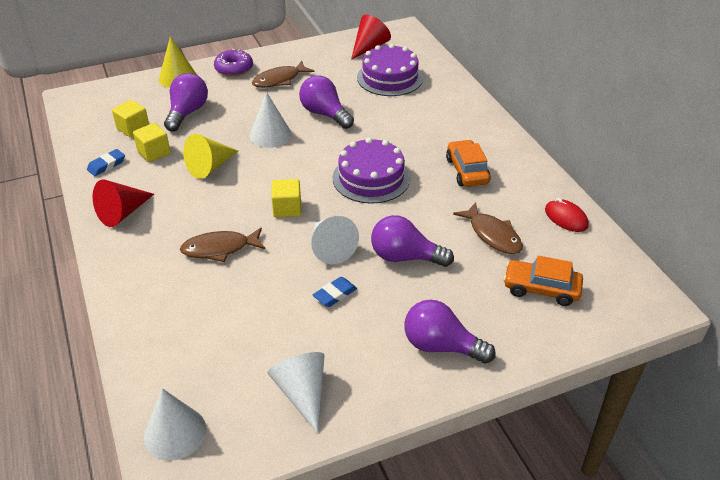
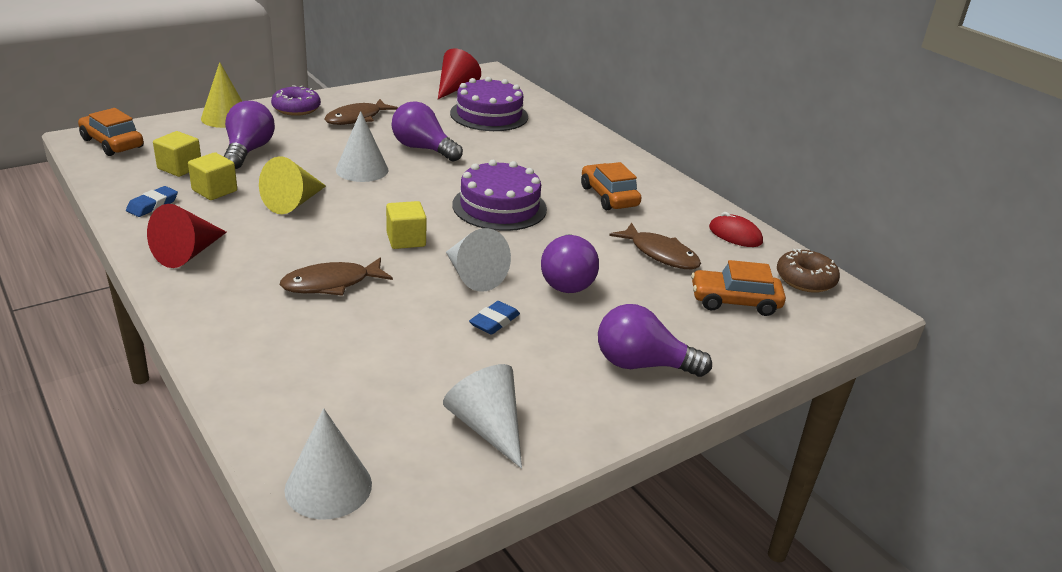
camera: 15 degrees left, 10 degrees down
purple light bulb [371,215,454,267] -> purple light bulb turned 90 degrees counterclockwise [541,234,599,293]
none -> orange car [78,108,144,156]
none -> brown donut [777,249,840,293]

